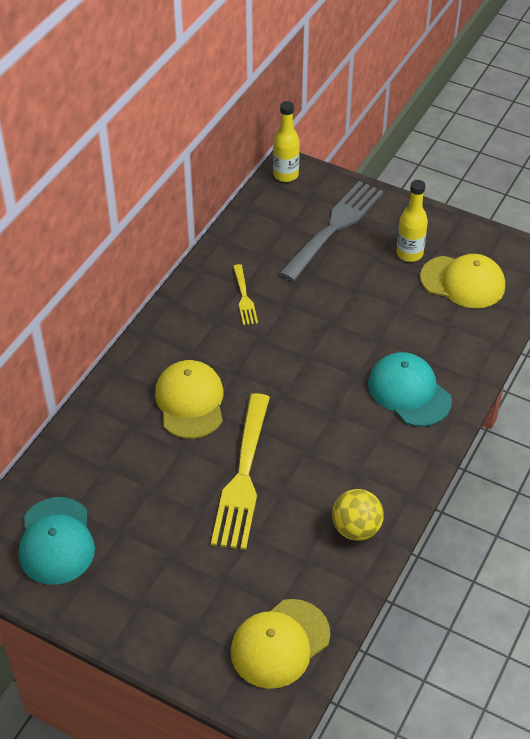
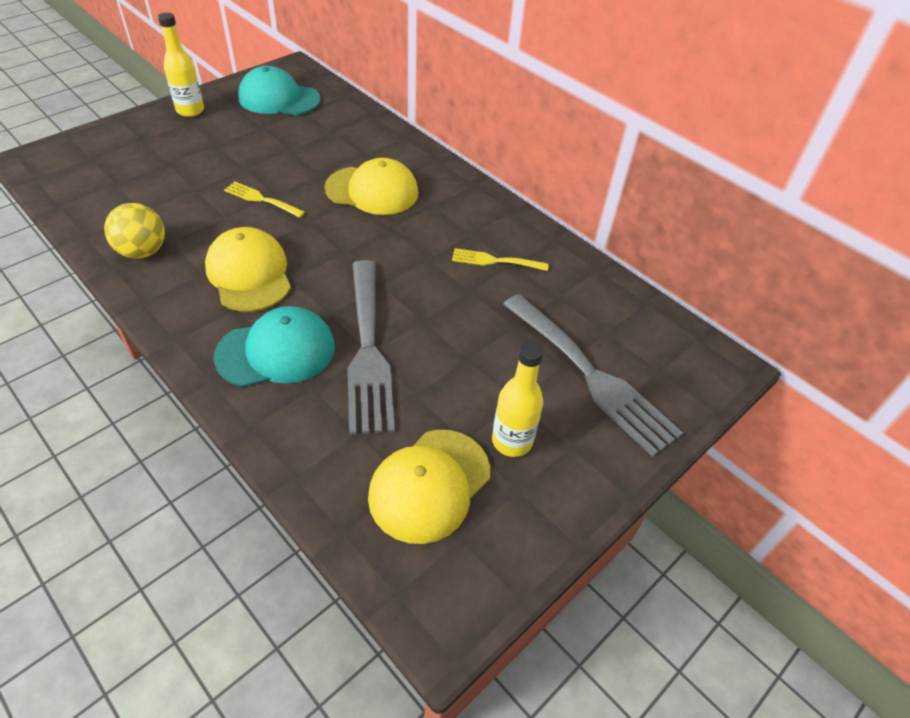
camera: 105 degrees right, 0 degrees up
yellow fork [211,393,270,550] -> yellow fork [224,181,305,218], size x0.49
yellow cap [231,599,330,689] -> yellow cap moved to [205,227,291,312]
yellow bottle [273,101,300,182] -> yellow bottle moved to [158,12,204,117]
none -> grey fork [347,260,395,435]

